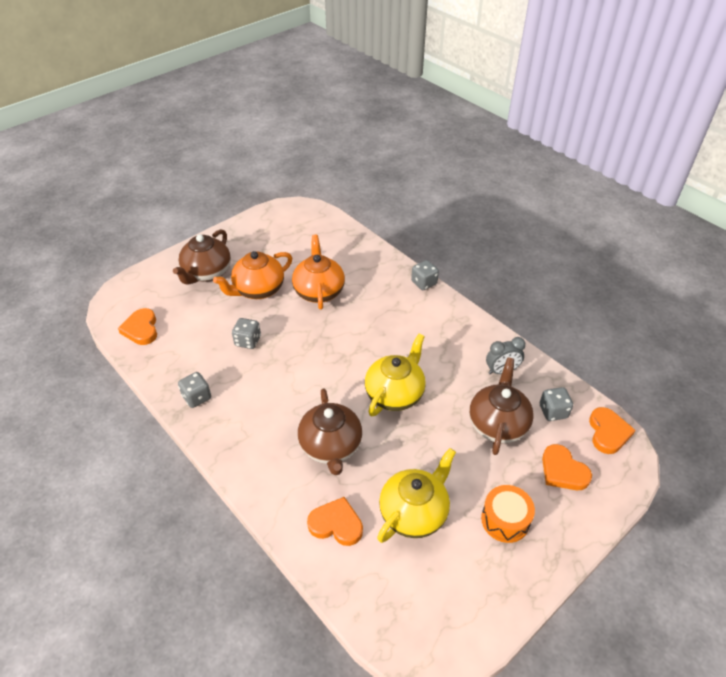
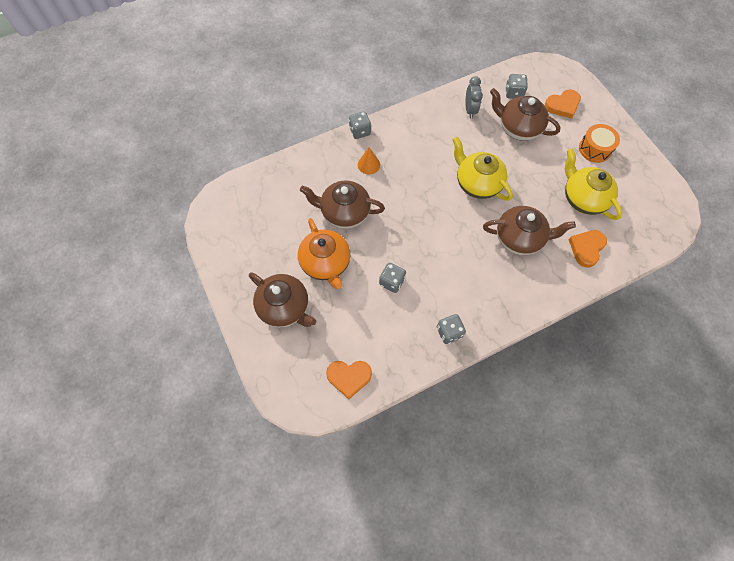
camera: 75 degrees left, 20 degrees up
orange teapot [292,235,345,310] -> brown teapot [300,180,385,229]
orange heart [589,407,635,454] -> none
none -> orange cone [358,148,380,175]

